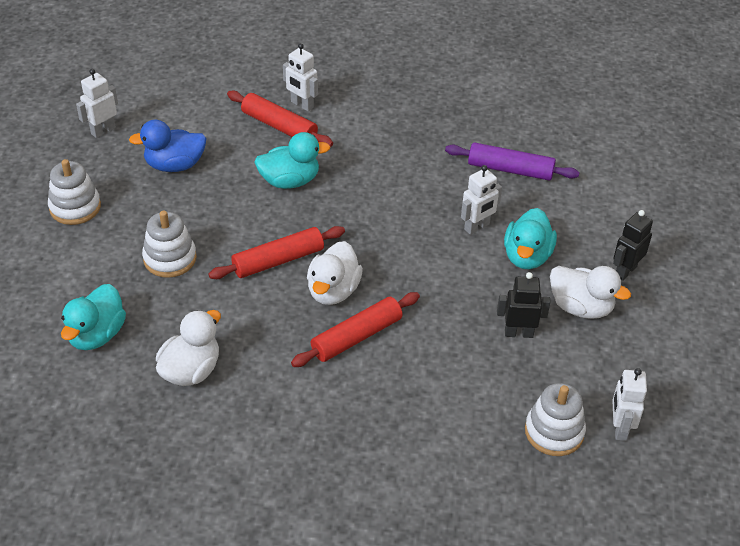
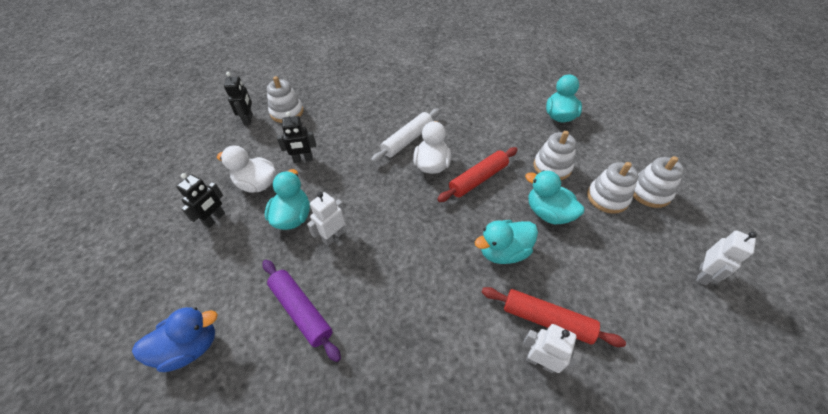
camera: 170 degrees right, 5 degrees up
blue duck [129,120,207,172] -> blue duck moved to [132,307,218,372]
white duck [156,310,221,386] -> none
red rolling pin [291,292,420,367] -> white rolling pin [371,109,440,163]
purple rolling pin [445,142,580,181] -> purple rolling pin turned 45 degrees clockwise [263,260,341,362]
white robot [612,368,647,441] -> black robot [224,72,253,125]
none -> turquoise duck [525,170,585,225]
none -> white stacking toy [587,162,638,214]

